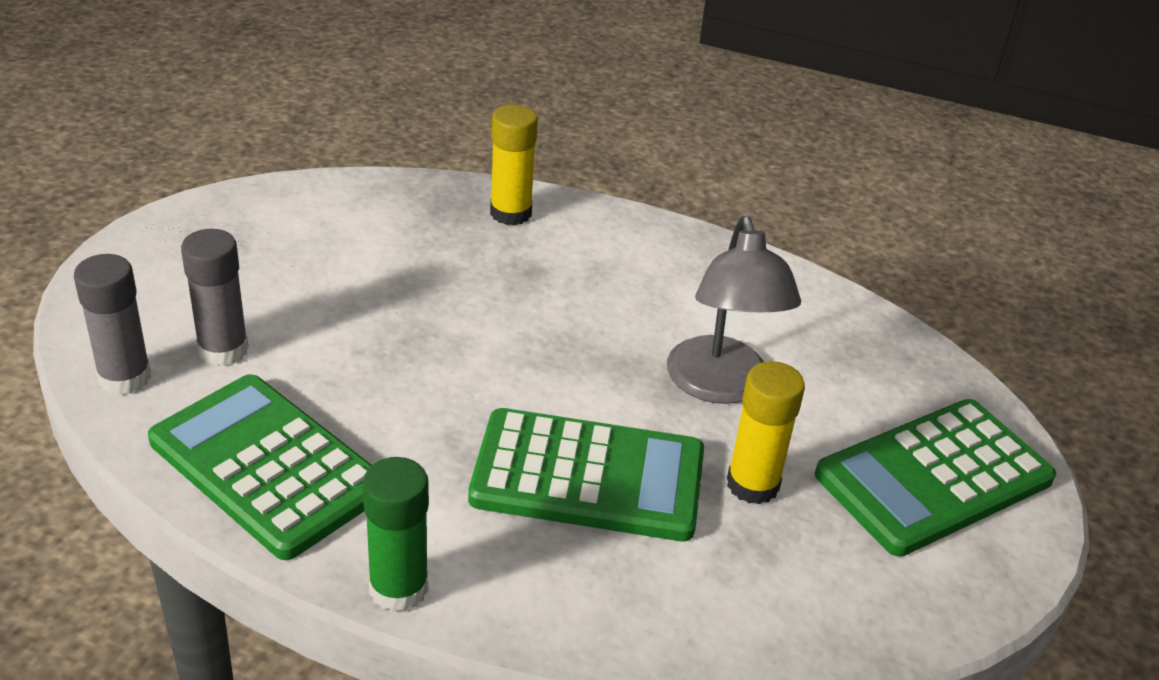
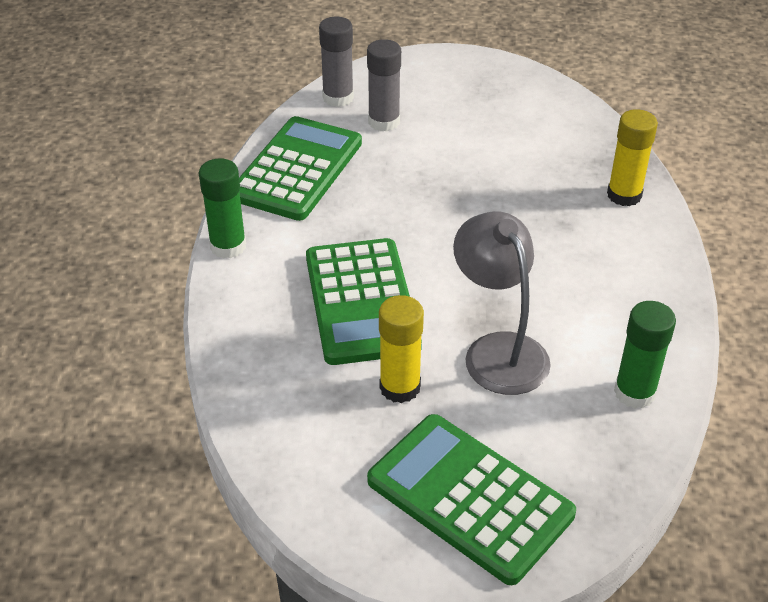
camera: 75 degrees right, 5 degrees up
grey lamp [667,216,801,404] -> grey lamp turned 90 degrees clockwise [453,211,551,395]
none -> green glue stick [614,301,676,409]

